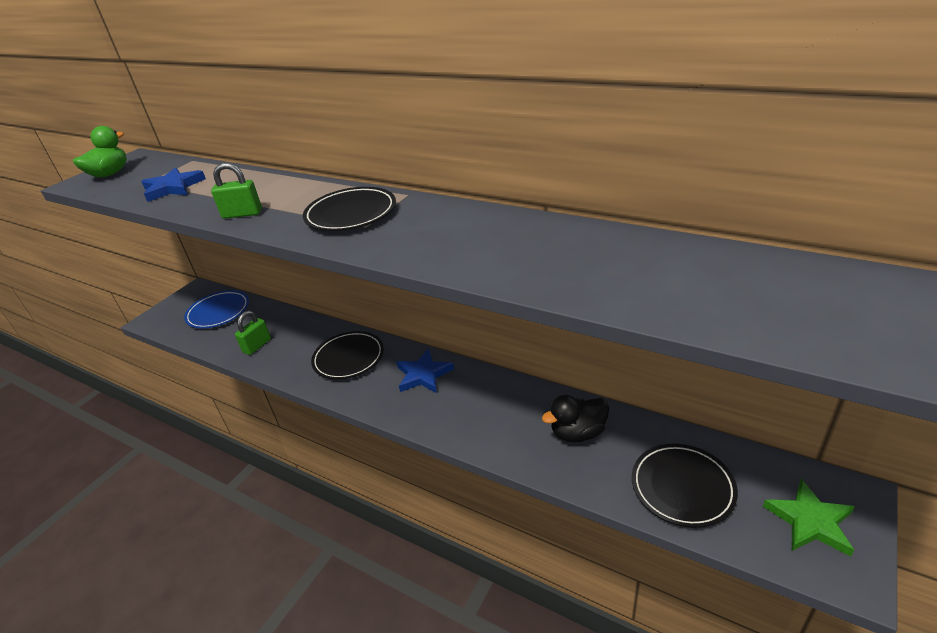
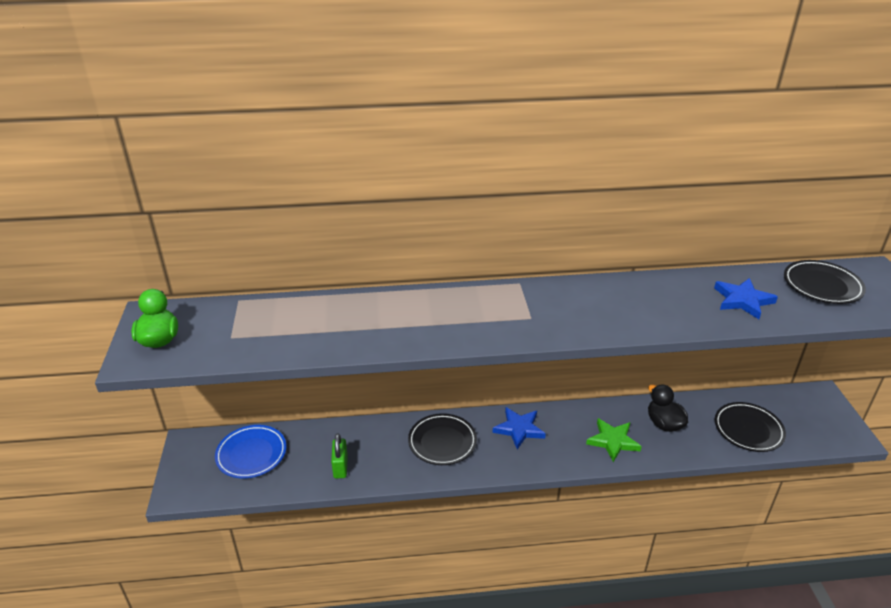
camera: 40 degrees left, 0 degrees up
blue star [141,167,206,202] -> blue star moved to [714,278,778,319]
green padlock [211,163,262,219] -> none
black plate [303,187,396,231] -> black plate moved to [784,260,866,304]
black duck [542,395,609,443] -> black duck turned 120 degrees clockwise [648,385,688,432]
green star [763,479,855,556] -> green star moved to [586,418,642,462]

